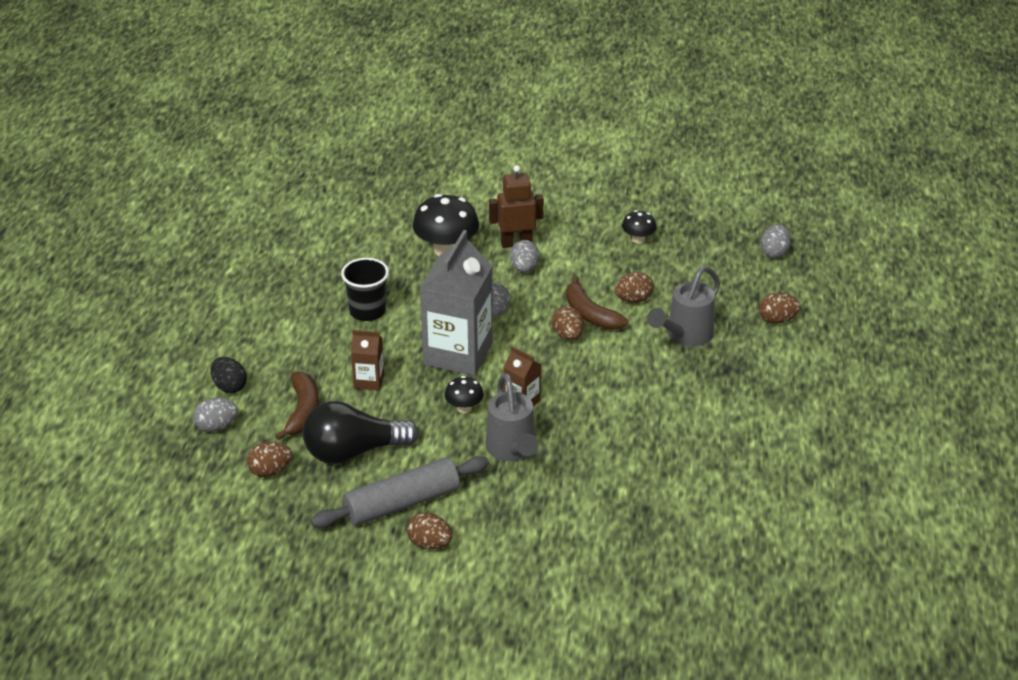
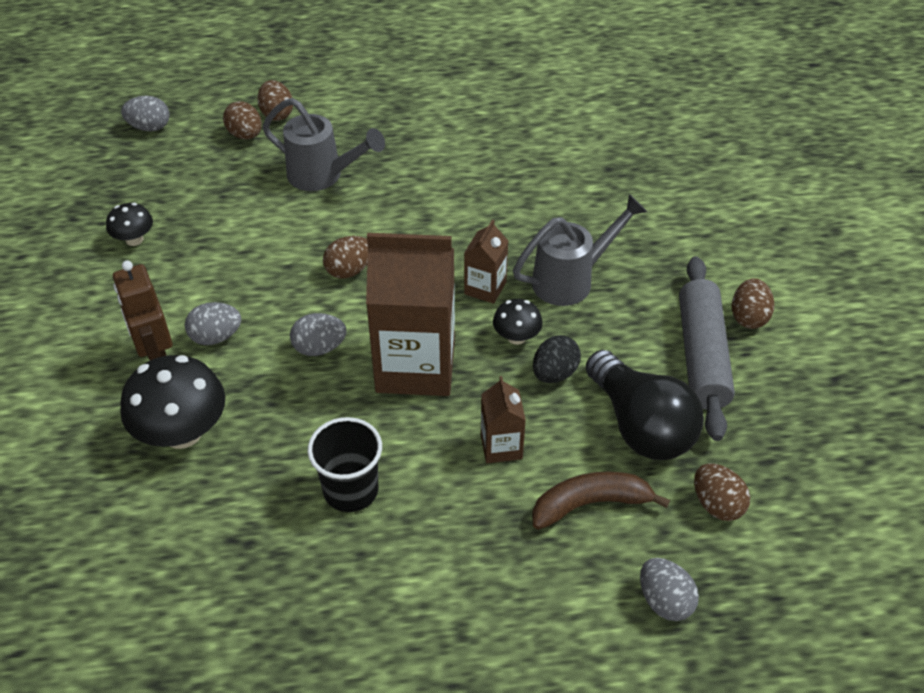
camera: 105 degrees left, 10 degrees up
black egg [211,357,247,393] -> black egg moved to [533,335,581,383]
grey rolling pin [311,456,489,528] -> grey rolling pin turned 45 degrees clockwise [679,256,735,441]
grey carton [420,230,493,376] -> brown carton [366,233,455,396]
brown banana [566,275,628,330] -> none
brown egg [614,272,654,303] -> brown egg moved to [223,101,262,139]

